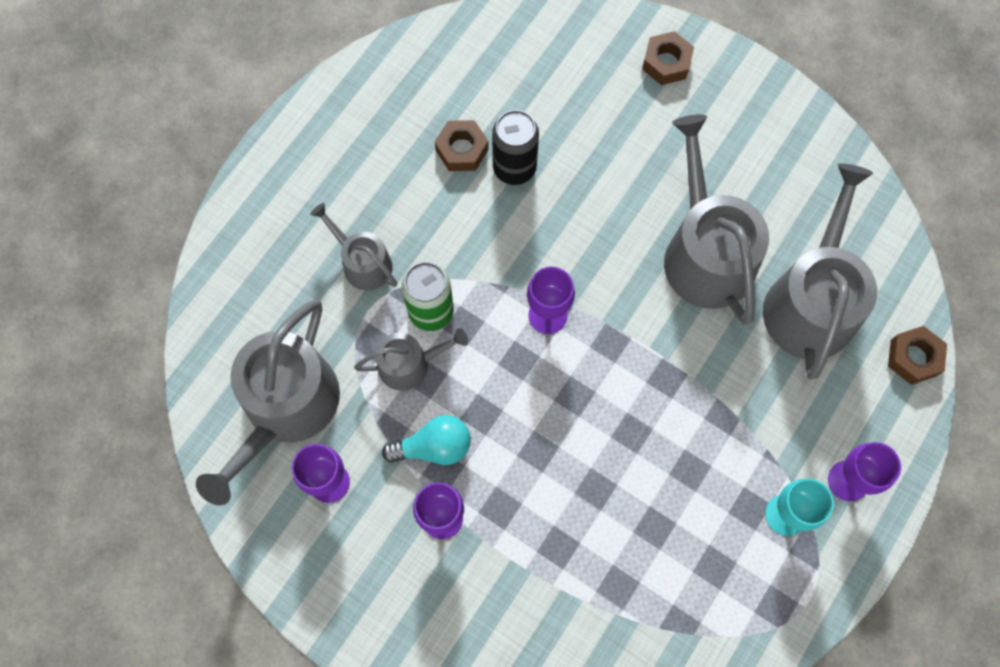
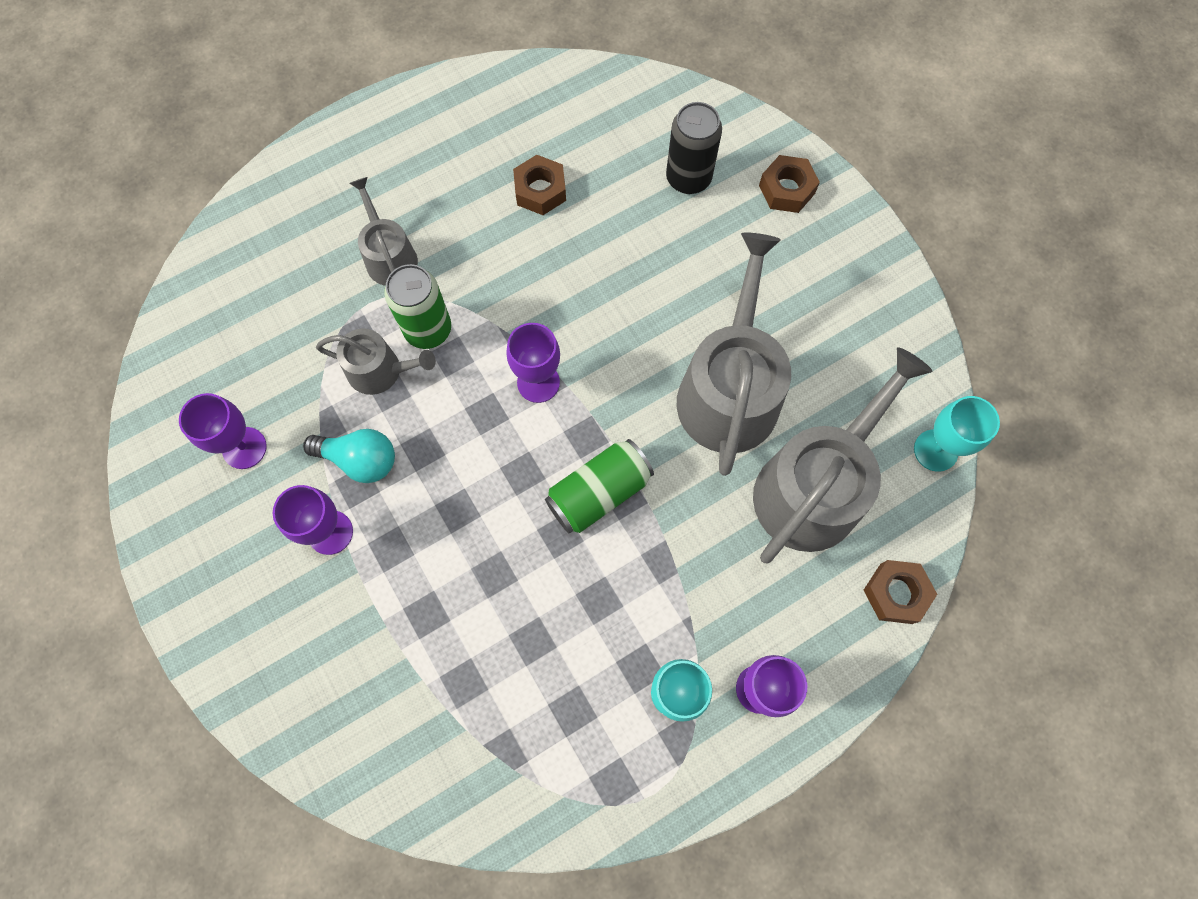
camera: 25 degrees right, 0 degrees up
grey watering can [196,300,340,505] -> none
black can [492,110,539,185] -> black can moved to [666,102,722,194]
none -> green can [545,439,654,533]
none -> turquoise goblet [914,396,1000,472]

